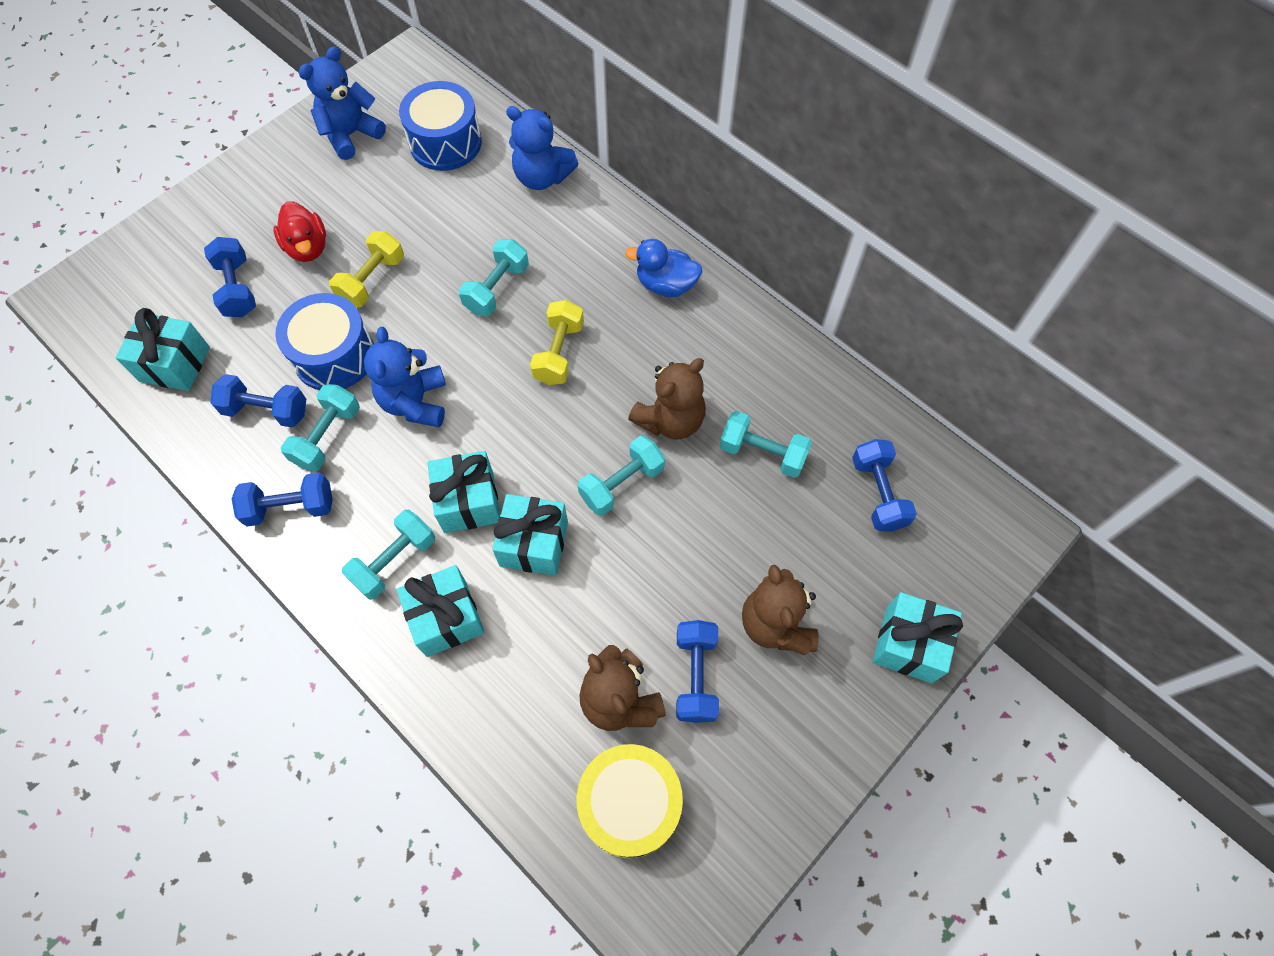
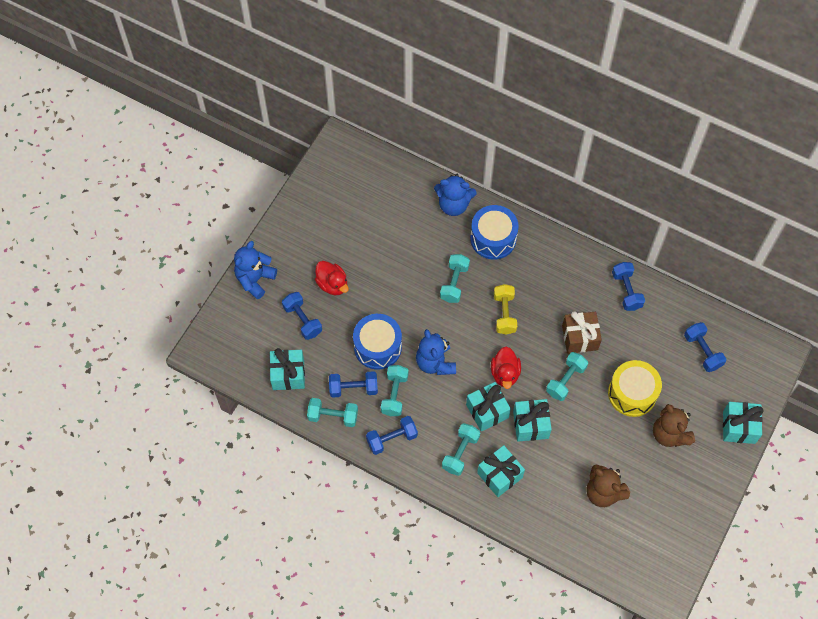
camera: 15 degrees left, 0 degrees up
blue teddy bear [298,46,386,160] -> blue teddy bear moved to [234,241,277,299]
yellow dumbbell [329,231,404,307] -> none
blue drum [399,81,482,171] -> blue drum moved to [470,205,519,259]
yellow drum [577,744,683,858] -> yellow drum moved to [608,360,662,417]
blue duck [625,239,702,297] -> none
brown teddy bear [628,358,706,439] -> brown gift [562,311,602,354]
blue dumbbell [676,620,719,723] -> blue dumbbell moved to [612,262,645,311]
turquoise dumbbell [720,411,812,478] -> turquoise dumbbell moved to [307,398,358,427]
none -> red duck [491,346,521,389]

